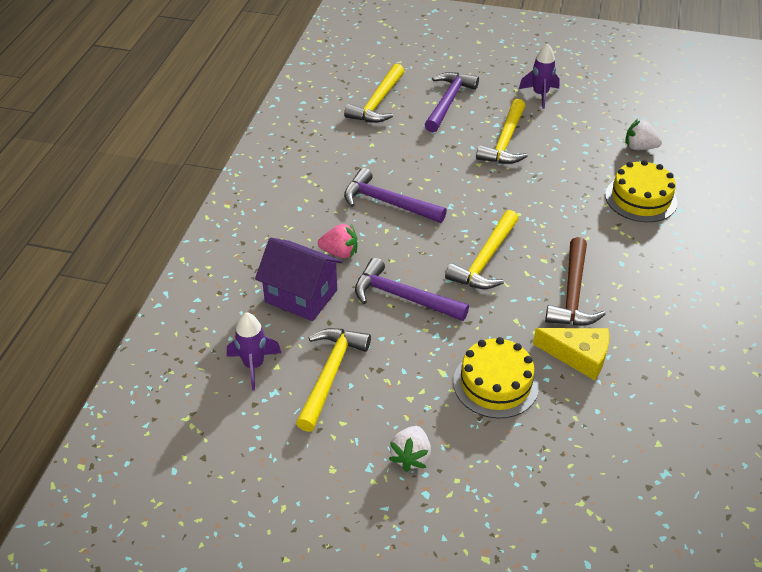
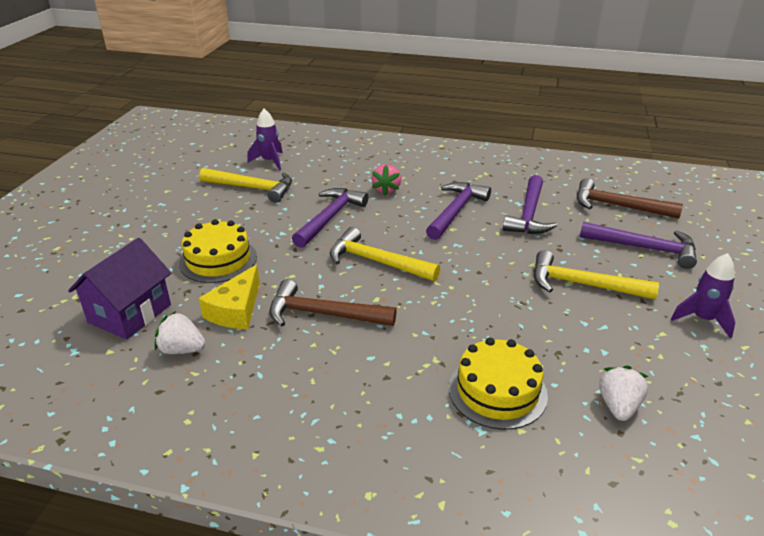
camera: 90 degrees right, 10 degrees down
purple house [255,238,342,321] -> purple house moved to [68,238,171,339]
yellow hammer [344,64,404,123] -> brown hammer [577,178,683,219]
white strawberry [389,426,431,472] -> white strawberry moved to [154,311,206,354]
none -> purple hammer [503,175,557,234]

